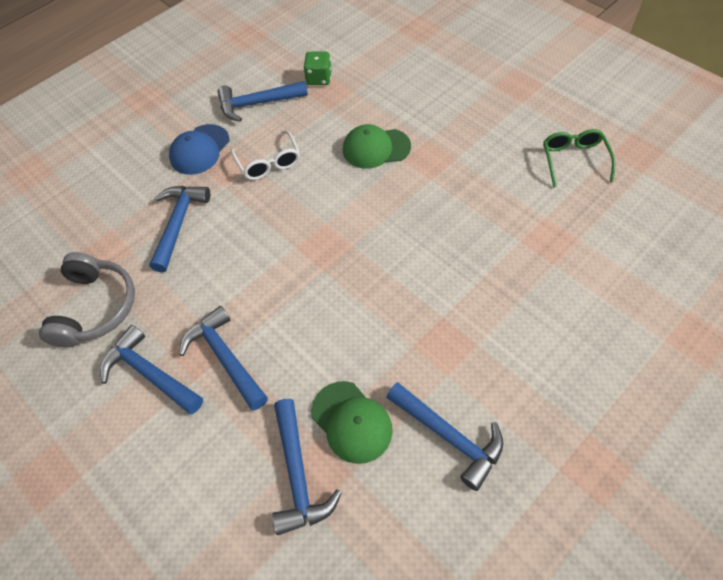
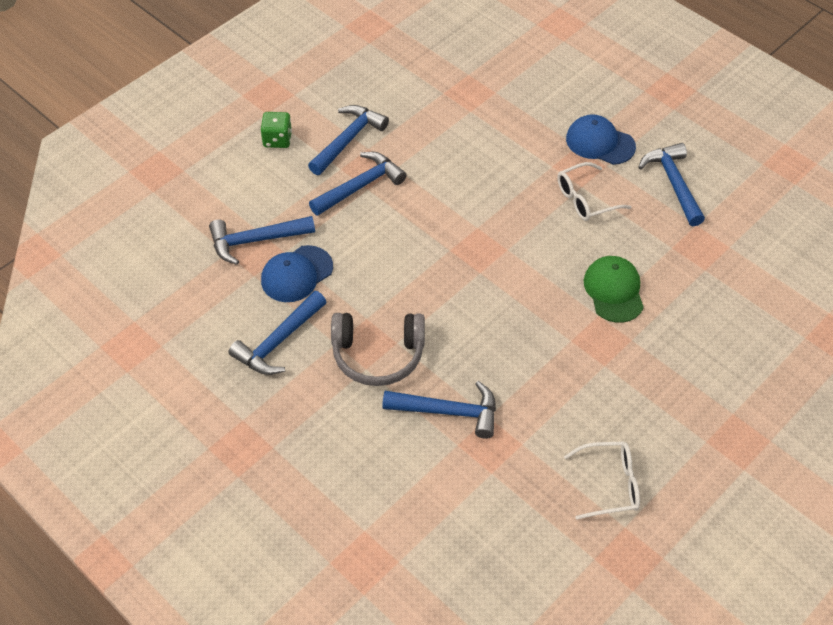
camera: 85 degrees right, 5 degrees down
grey headphones [39,252,135,348] -> grey headphones moved to [331,313,425,386]
blue hammer [149,186,210,272] -> blue hammer moved to [382,381,496,439]
green dice [304,52,331,85] -> green dice moved to [261,112,292,148]
green cap [311,381,393,464] -> blue cap [261,245,333,302]
green glasses [543,129,616,187] -> white glasses [564,441,640,520]

